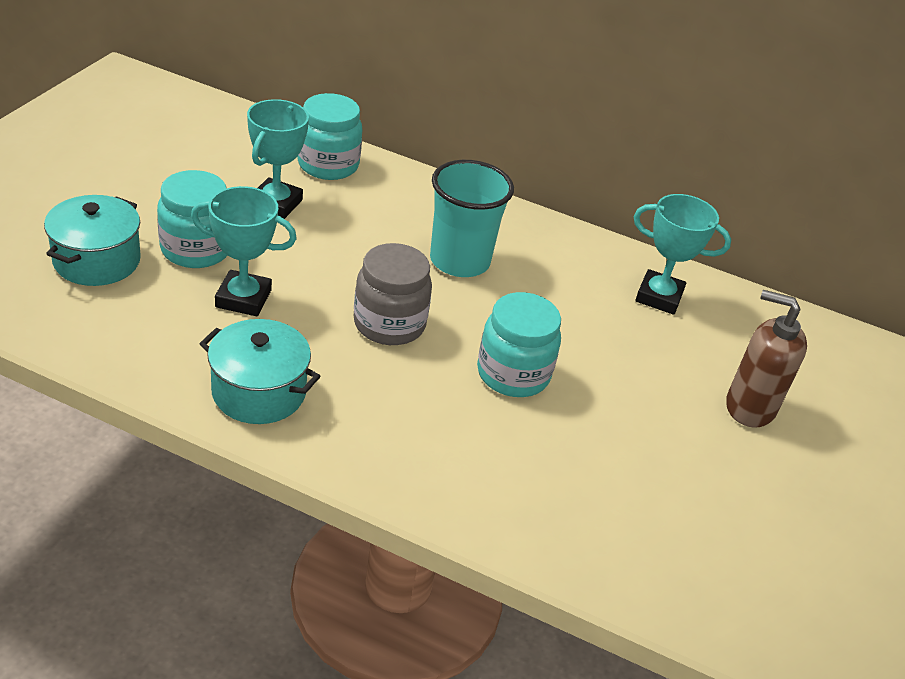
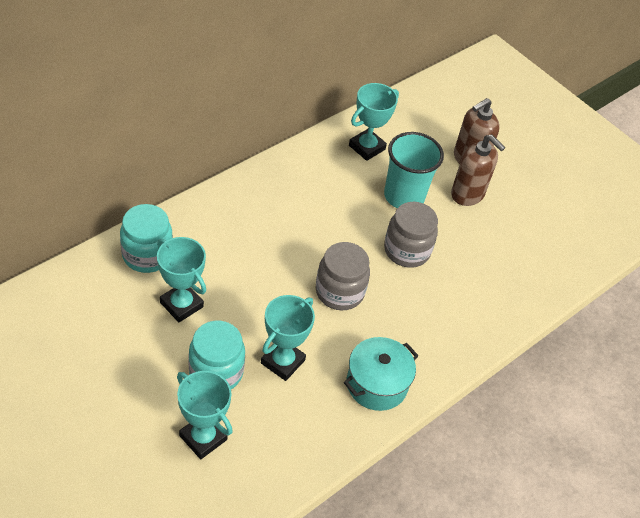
camera: 65 degrees left, 10 degrees up
turquoise pot [44,195,141,286] -> turquoise trophy [177,371,233,459]
turquoise cup [430,160,514,277] -> turquoise cup moved to [384,132,444,208]
turquoise jar [477,292,561,397] -> grey jar [384,202,438,268]
none -> brown soap dispenser [451,134,505,206]

